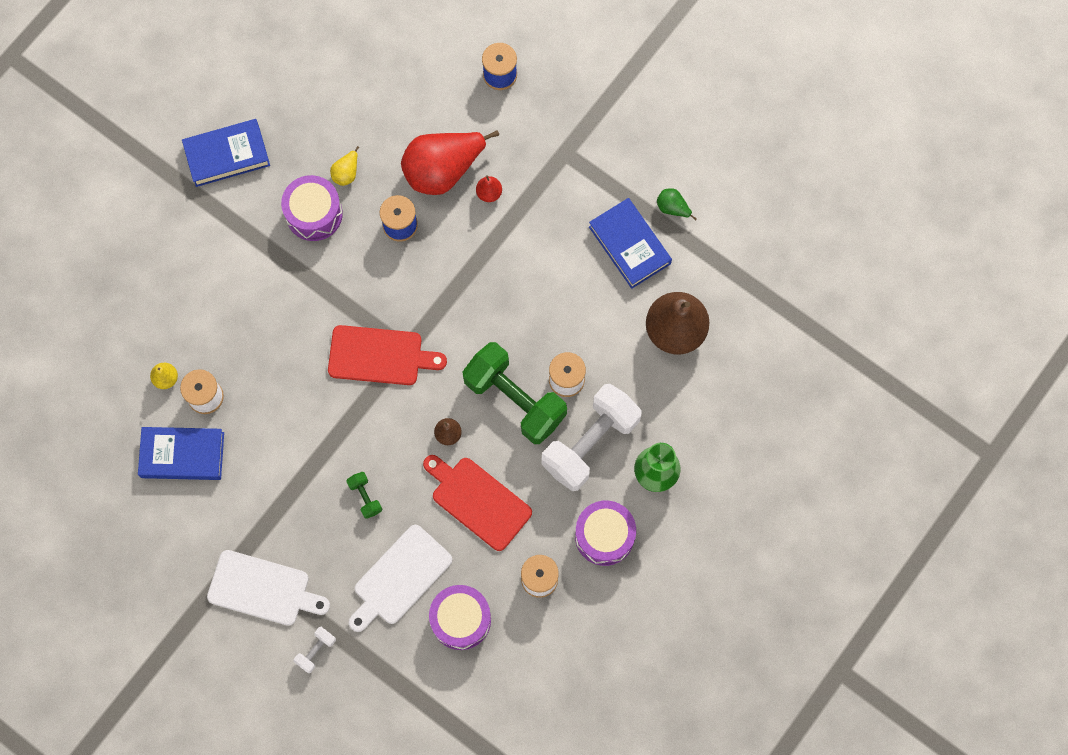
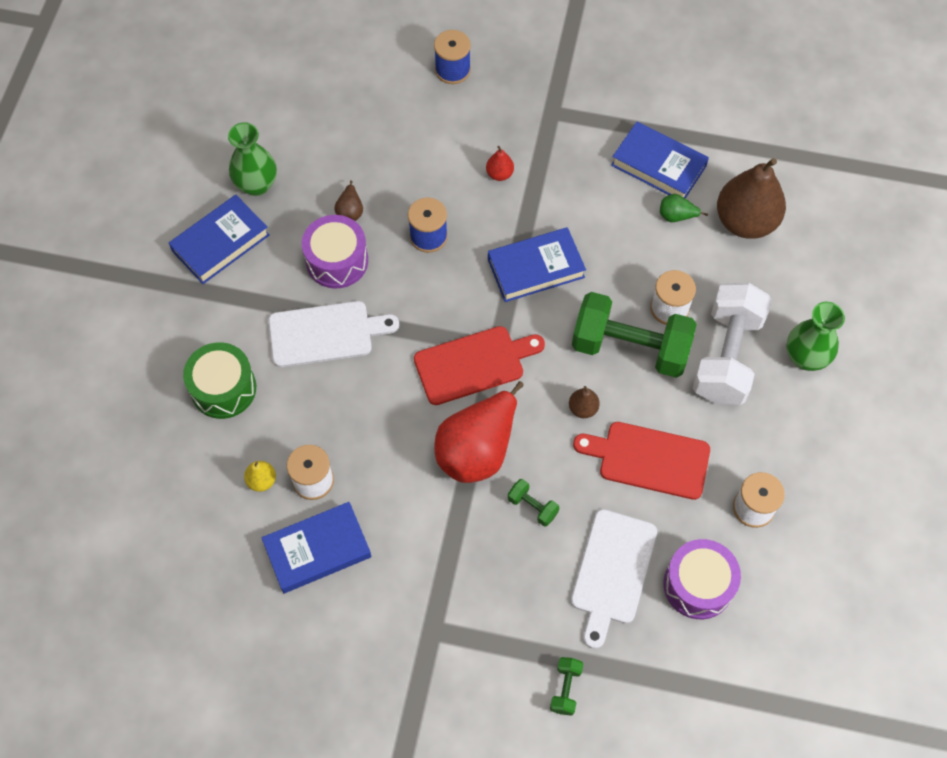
camera: 25 degrees left, 10 degrees down
white cutting board [207,550,330,626] -> white cutting board moved to [268,301,399,367]
white dumbbell [294,627,336,673] -> green dumbbell [550,657,583,716]
yellow pear [330,146,359,186] -> brown pear [334,180,363,221]
red pear [401,130,499,195] -> red pear moved to [434,381,524,483]
purple drum [575,500,636,566] -> none
green pear [657,188,697,221] -> green pear moved to [660,194,708,222]
none -> green drum [183,342,256,419]
none -> green vase [228,122,277,196]
none -> blue book [488,227,586,302]

